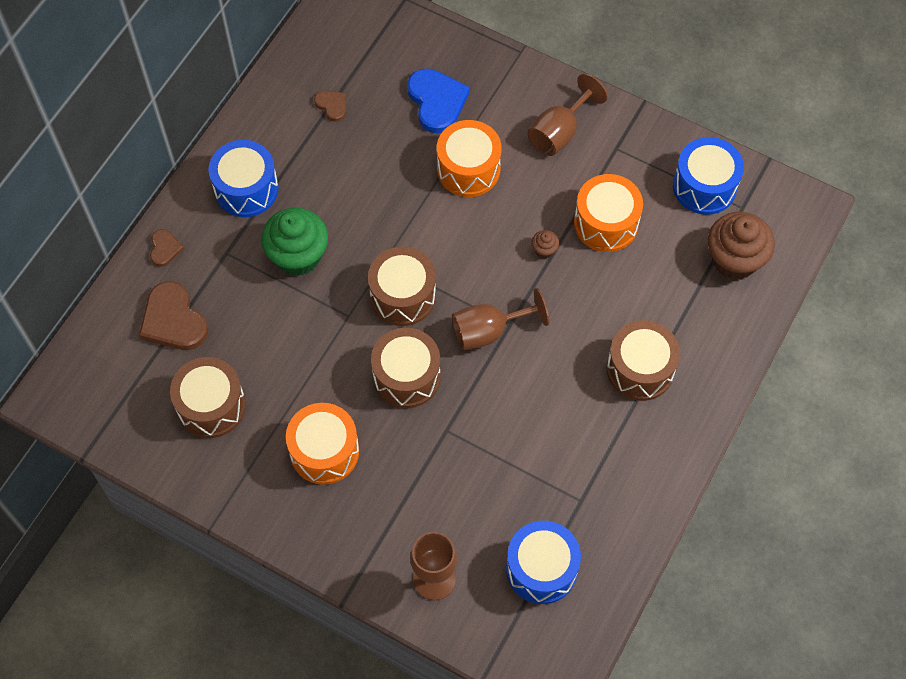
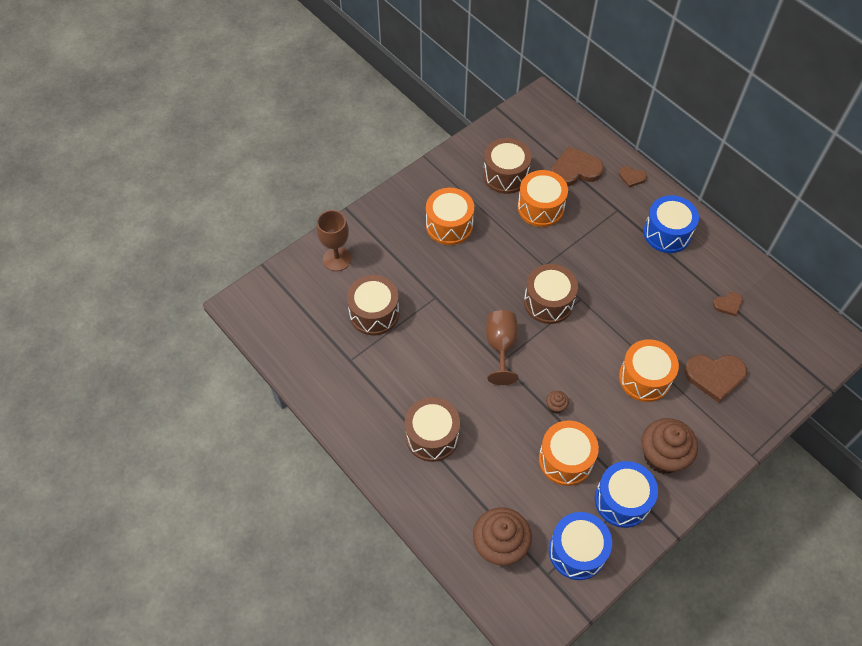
camera: 110 degrees right, 5 degrees down
green cupcake [261,208,328,276] -> none
brown drum [371,328,441,408] -> brown drum moved to [347,275,399,335]
blue heart [407,68,470,133] -> brown heart [684,355,747,403]
blue drum [506,521,581,604] -> blue drum moved to [595,461,658,528]
brown goblet [527,74,608,156] -> brown cupcake [642,418,698,474]
none -> orange drum [518,170,568,227]

